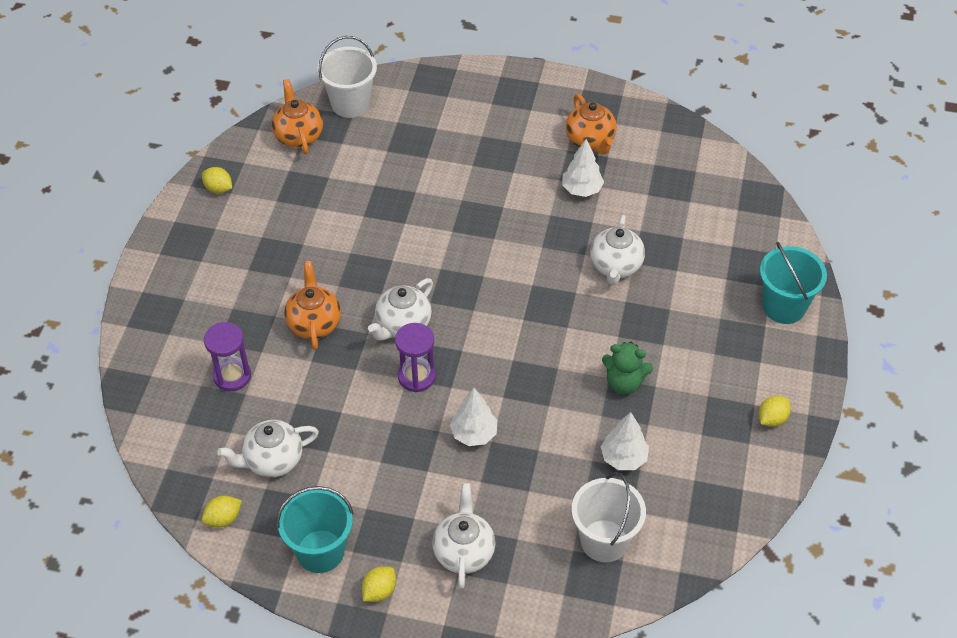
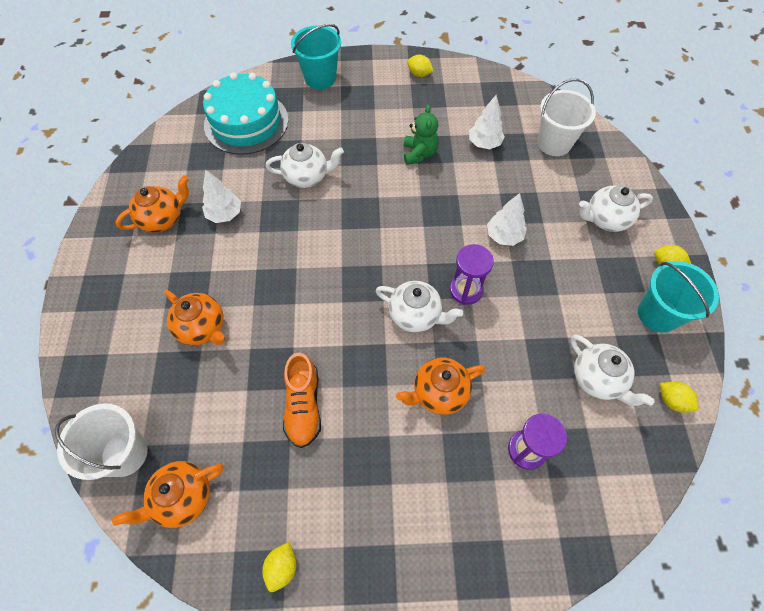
camera: 105 degrees left, 10 degrees up
none -> orange teapot [164,290,225,346]
none -> turquoise cake [203,72,288,155]
none -> orange shoe [283,352,321,448]

